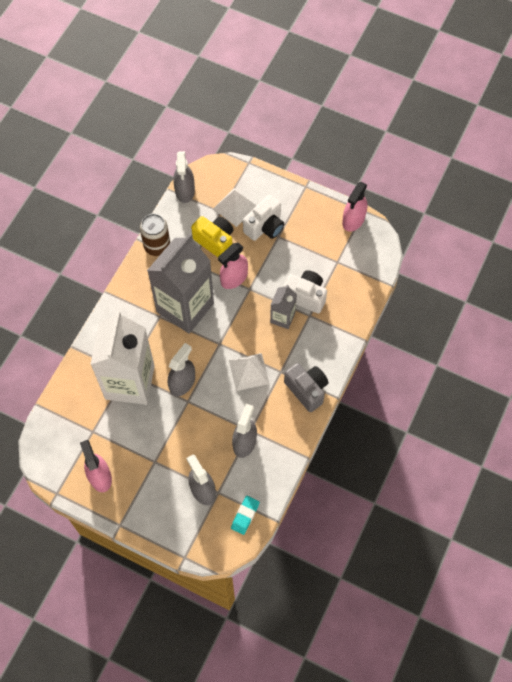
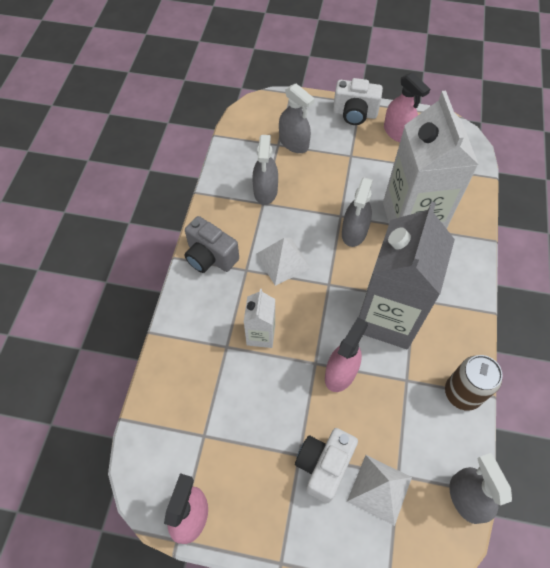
camera: 165 degrees right, 5 degrees down
yellow camera [191,216,234,257] -> none
turquoise eraser [231,496,260,535] -> none
grey carton [270,284,297,329] -> white carton [244,289,275,348]
white camera [283,270,327,314] -> white camera moved to [333,78,383,125]

